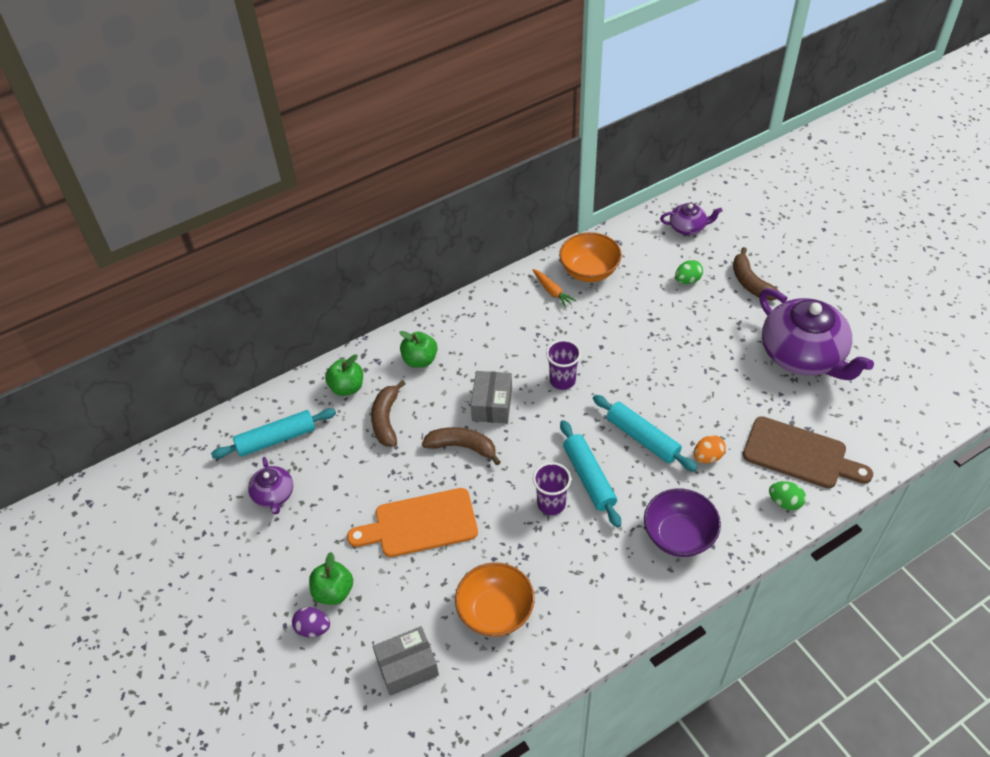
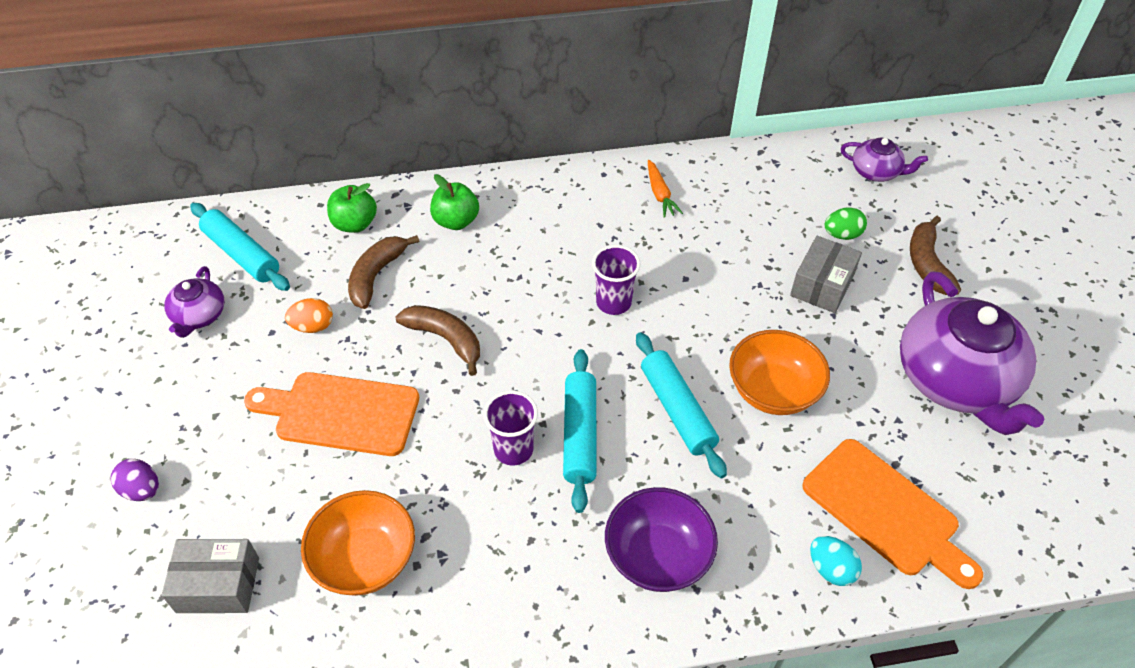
camera: 20 degrees right, 0 degrees up
turquoise rolling pin [211,408,336,459] -> turquoise rolling pin turned 45 degrees clockwise [190,203,290,291]
green apple [309,552,353,605] -> none
grey box [471,371,512,423] -> grey box moved to [790,236,862,313]
orange bowl [559,232,622,282] -> orange bowl moved to [729,330,830,415]
orange egg [694,435,726,463] -> orange egg moved to [285,298,333,333]
brown cutting board [743,416,873,488] -> orange cutting board [802,439,983,589]
green egg [769,481,806,510] -> turquoise egg [810,536,862,586]

